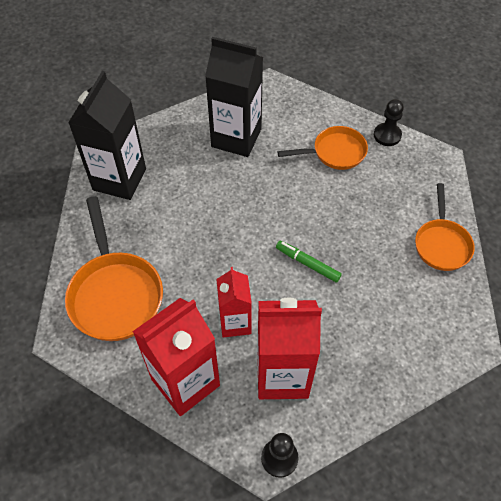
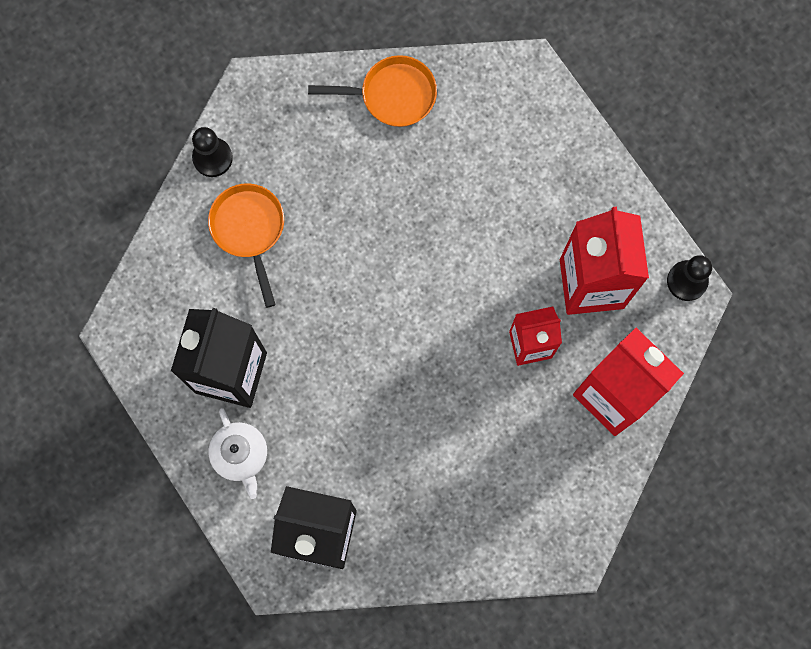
camera: 95 degrees left, 20 degrees up
orange pan [65,196,163,341] -> none
green marker [276,241,342,282] -> none
none -> white teapot [208,408,267,499]

